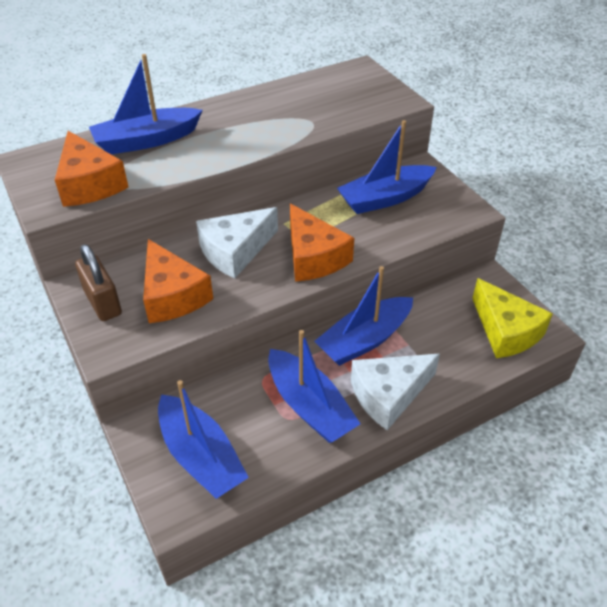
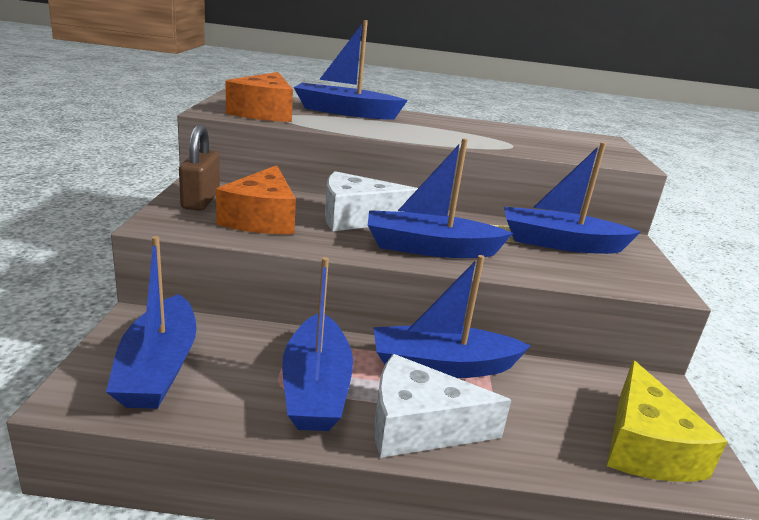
camera: 30 degrees right, 20 degrees down
orange cheese [290,204,354,282] -> blue boat [368,138,513,258]

